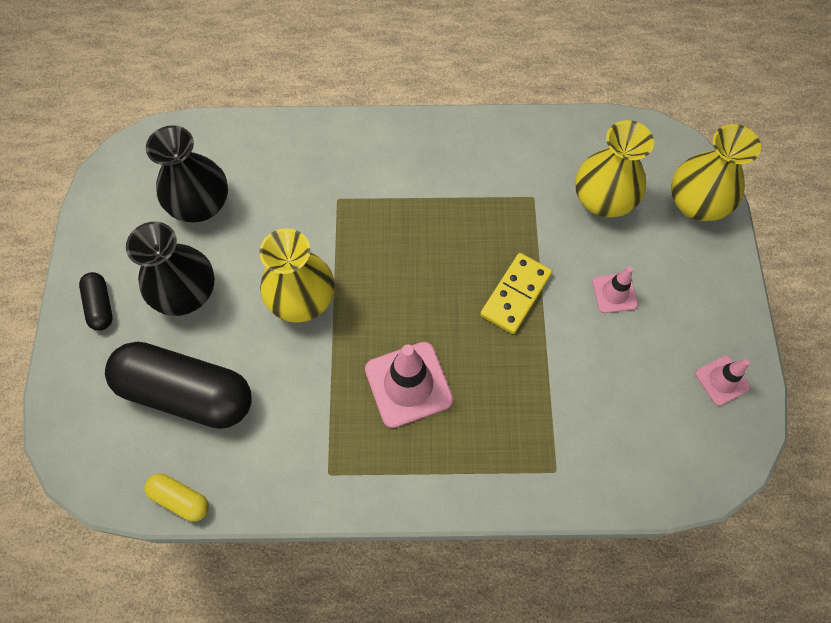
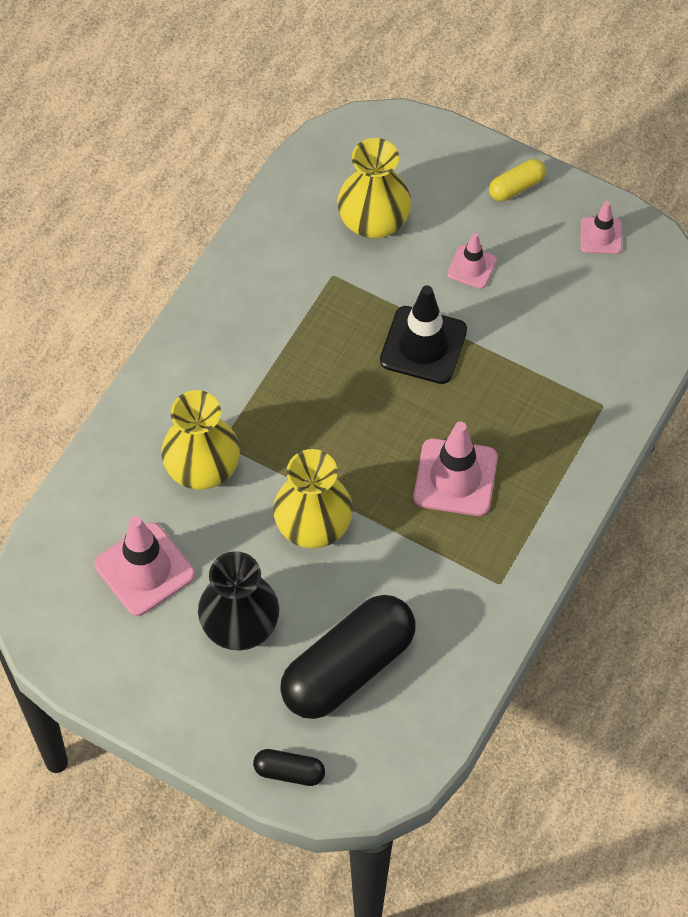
camera: 60 degrees left, 5 degrees down
black capsule [79,272,112,331] -> black capsule moved to [253,749,325,786]
yellow capsule [144,474,209,522] -> yellow capsule moved to [489,159,546,201]
black vase [146,125,228,222] -> pink traffic cone [95,516,195,616]
yellow domino [480,253,552,334] -> black traffic cone [380,285,467,384]
yellow vase [671,124,761,221] -> yellow vase moved to [161,390,240,490]

